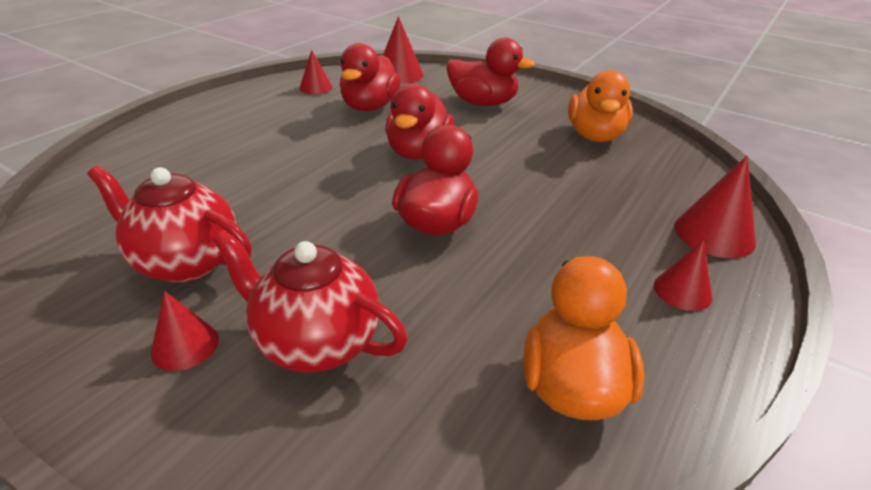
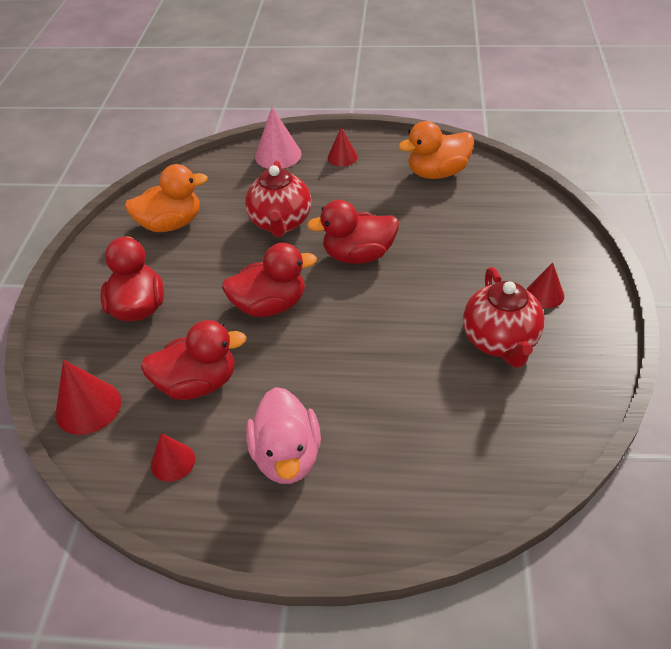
camera: 115 degrees left, 10 degrees up
red teapot [212,230,408,372] -> red teapot moved to [245,161,312,237]
red cone [674,156,756,258] -> pink cone [255,107,302,169]
none -> pink duck [246,387,321,484]

